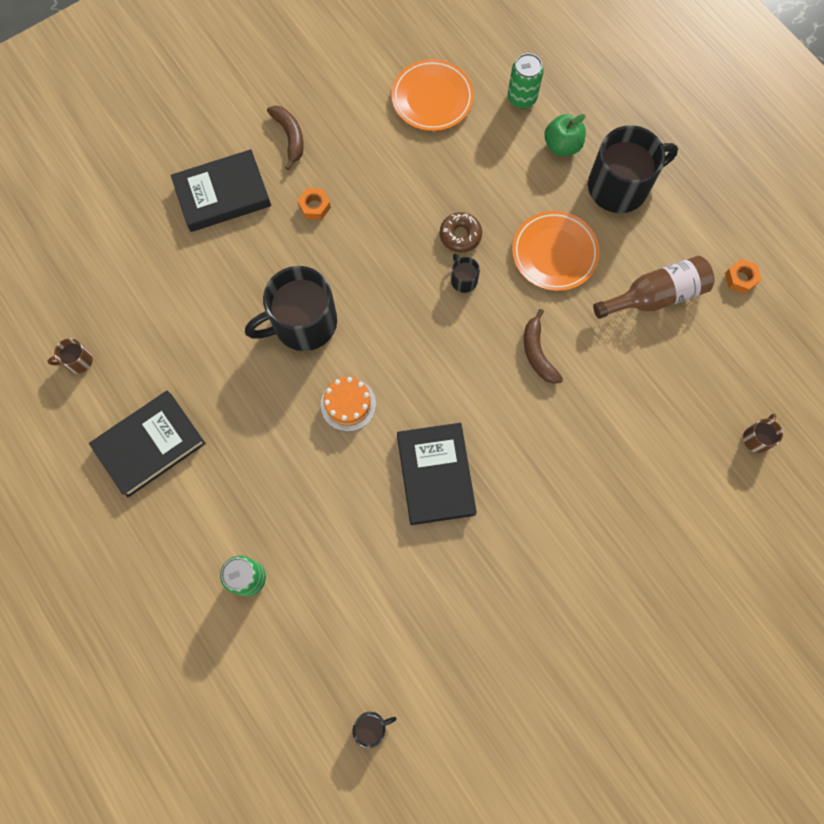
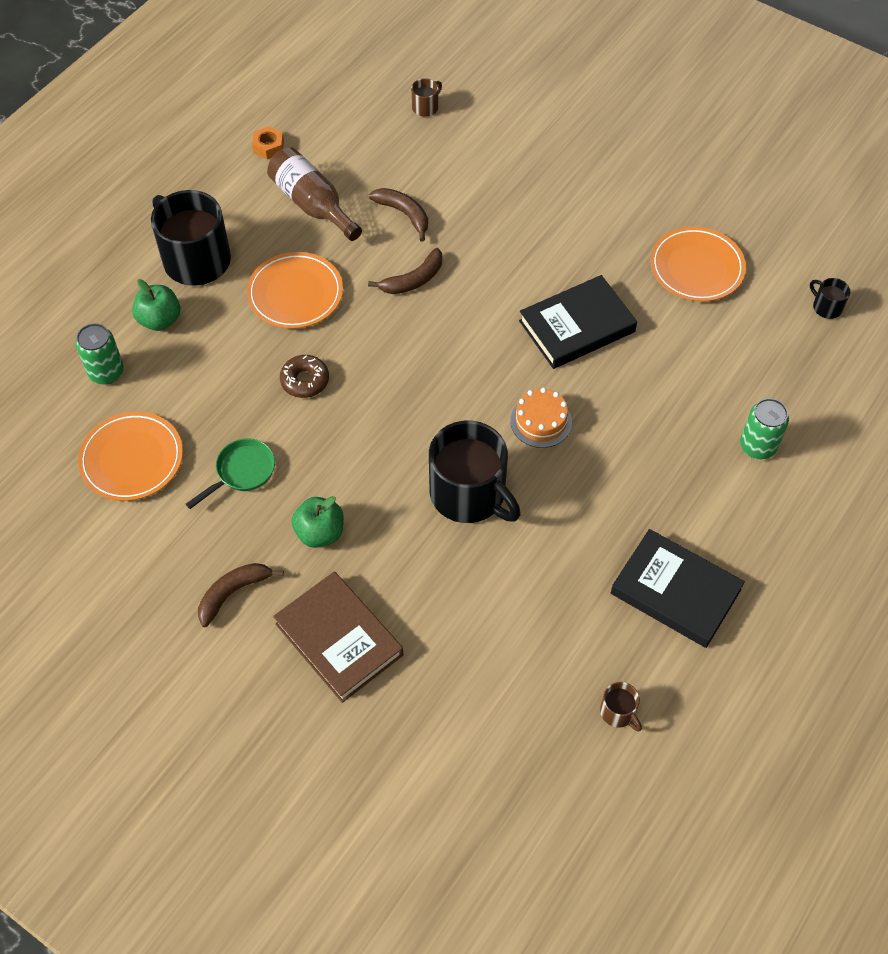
camera: 110 degrees left, 15 degrees down
black book [171,149,271,232] -> brown book [273,571,403,703]
orange nut [297,188,331,220] -> green apple [292,496,344,548]
black mug [451,254,480,293] -> none
brown mug [743,414,783,453] -> brown mug turned 120 degrees clockwise [411,78,442,117]
none -> green pan [186,438,275,509]
none -> brown banana [369,188,428,241]
none -> orange plate [651,227,746,302]

